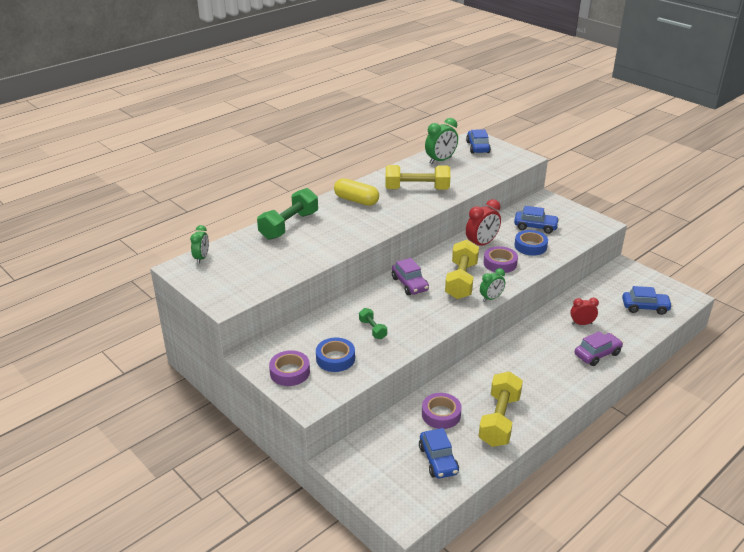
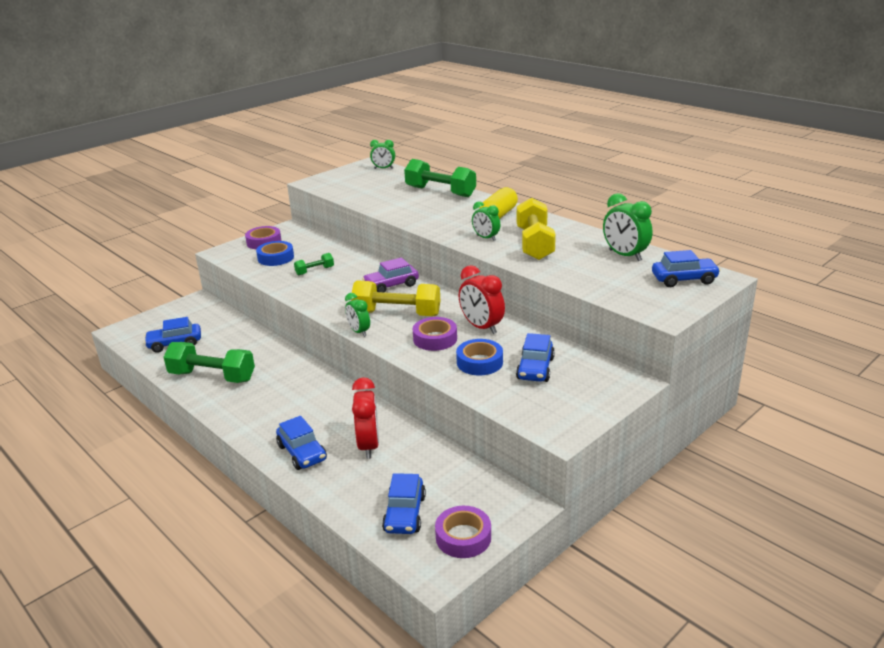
camera: 90 degrees right, 5 degrees down
purple tape [422,393,462,429] -> purple tape moved to [435,506,491,558]
yellow dumbbell [478,371,523,447] -> green dumbbell [163,342,255,383]
red clock [570,298,599,325] -> red clock [352,377,379,459], size x1.57
purple car [575,331,623,366] -> blue car [276,416,327,470]
none -> green clock [472,201,500,241]

